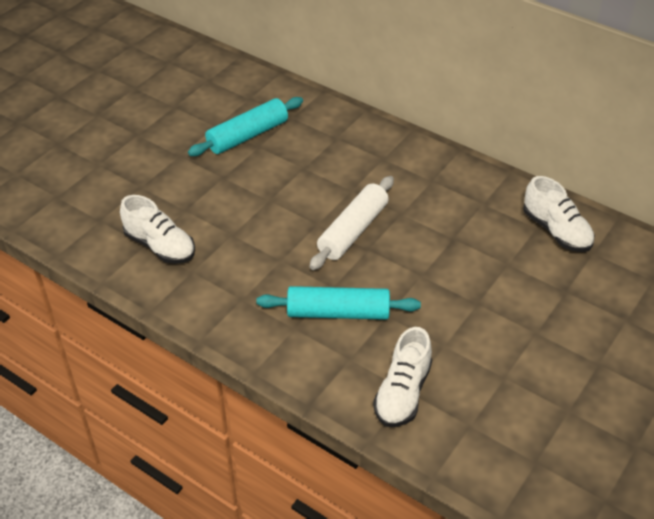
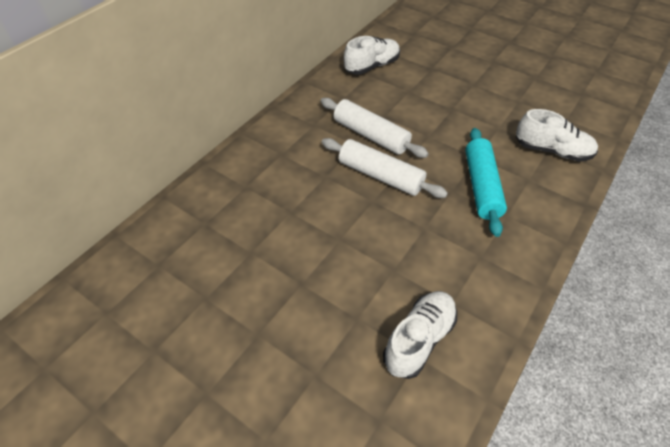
camera: 90 degrees left, 5 degrees up
turquoise rolling pin [188,97,303,156] -> none
none -> white rolling pin [321,98,429,158]

